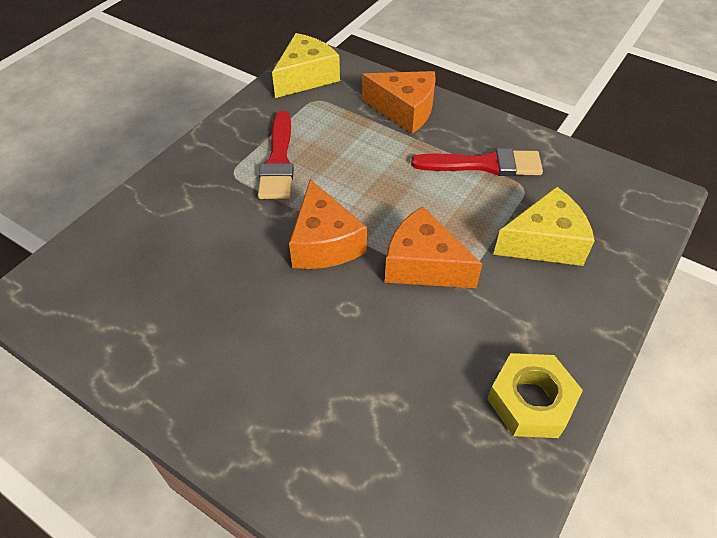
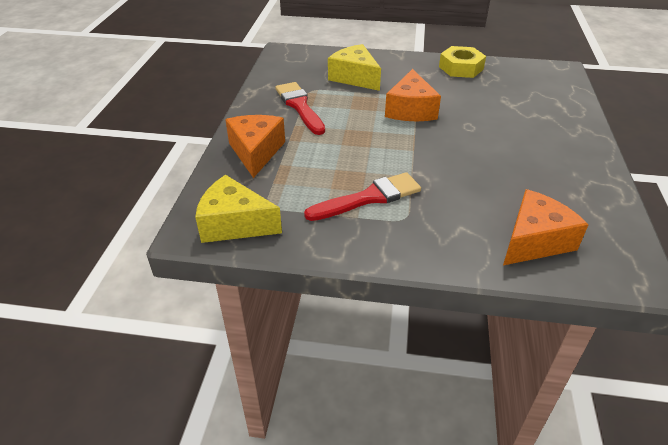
camera: 115 degrees left, 10 degrees down
orange cheese [289,179,367,269] -> orange cheese moved to [503,189,589,265]

